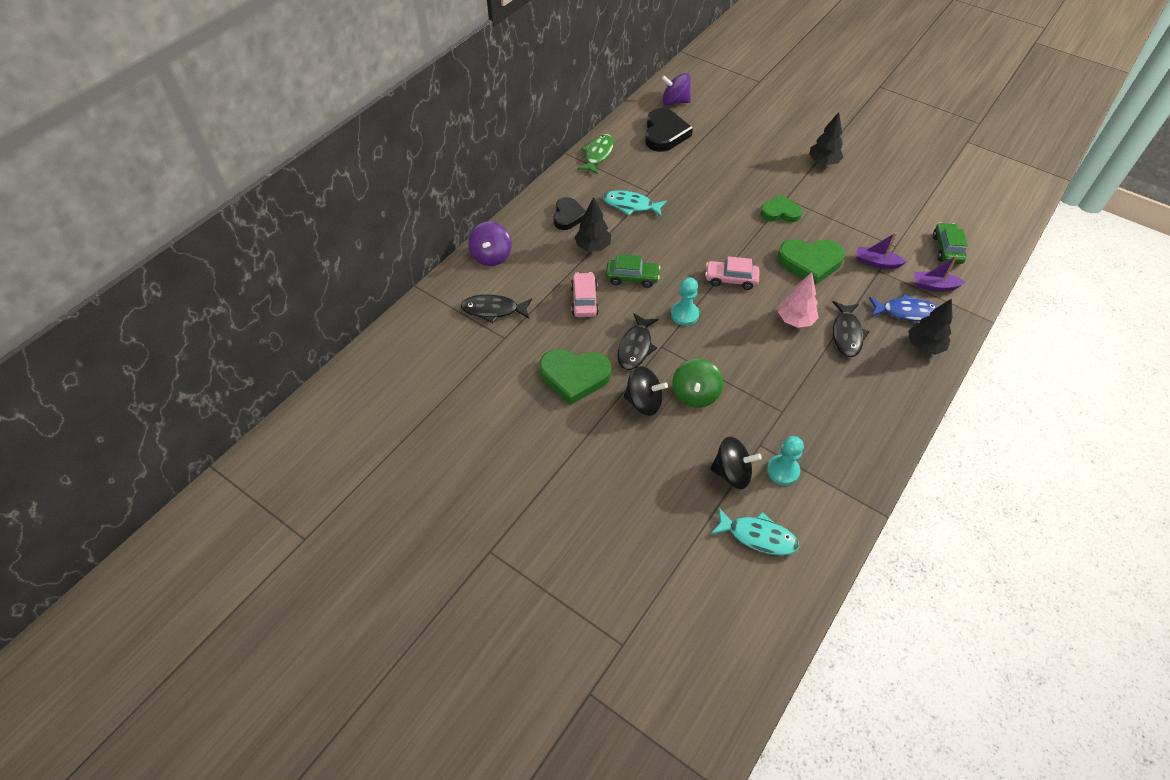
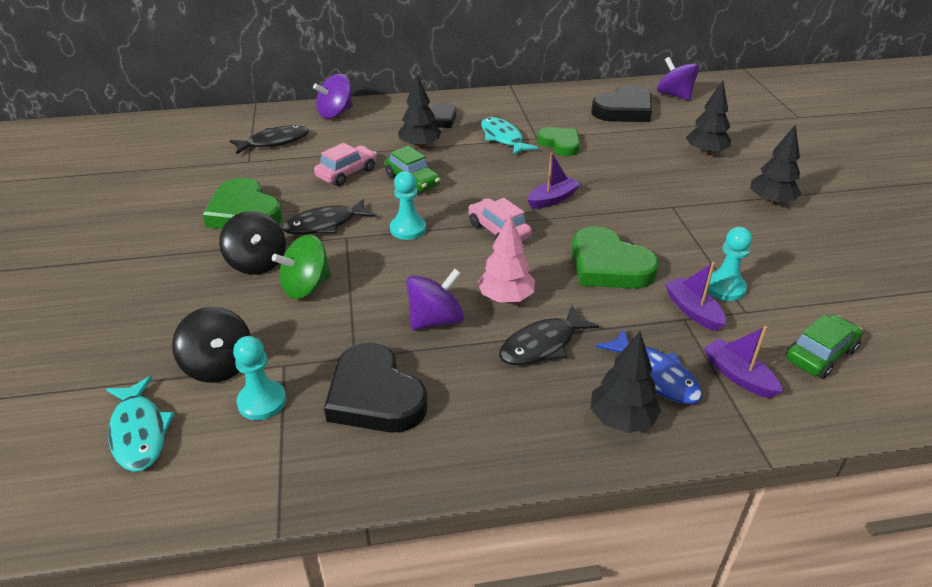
camera: 45 degrees right, 15 degrees down
black fish [461,294,532,323] -> black fish turned 105 degrees clockwise [230,125,309,154]
green fish [577,134,614,175] -> none
green heart [760,194,803,223] -> green heart moved to [537,127,580,156]
none -> black heart [324,343,427,433]
none -> purple spinning top [406,269,464,330]
none -> purple boat [528,152,581,209]
none -> black tree [686,80,731,156]
none -> turquoise pawn [707,227,752,301]

